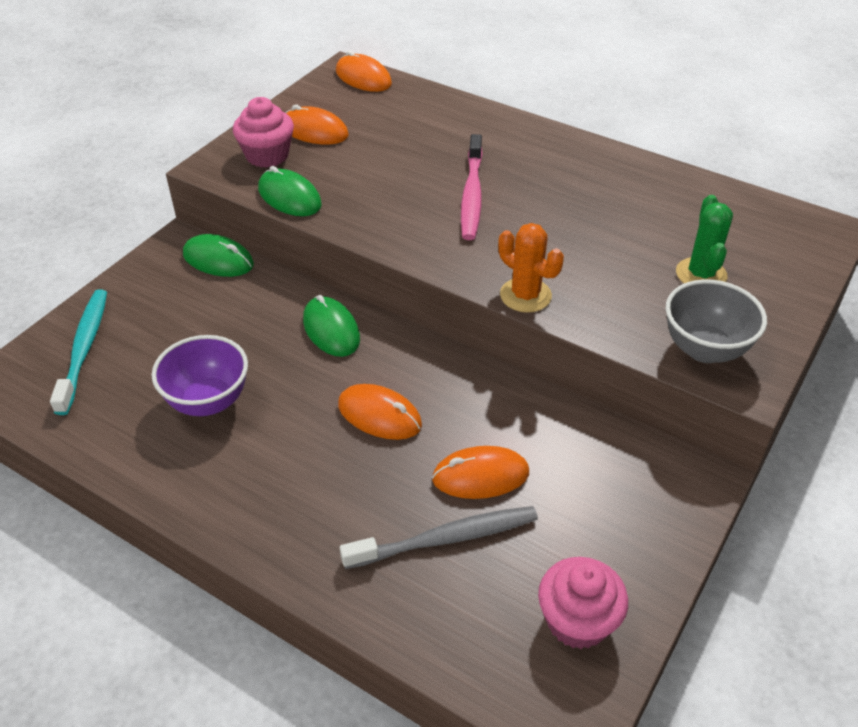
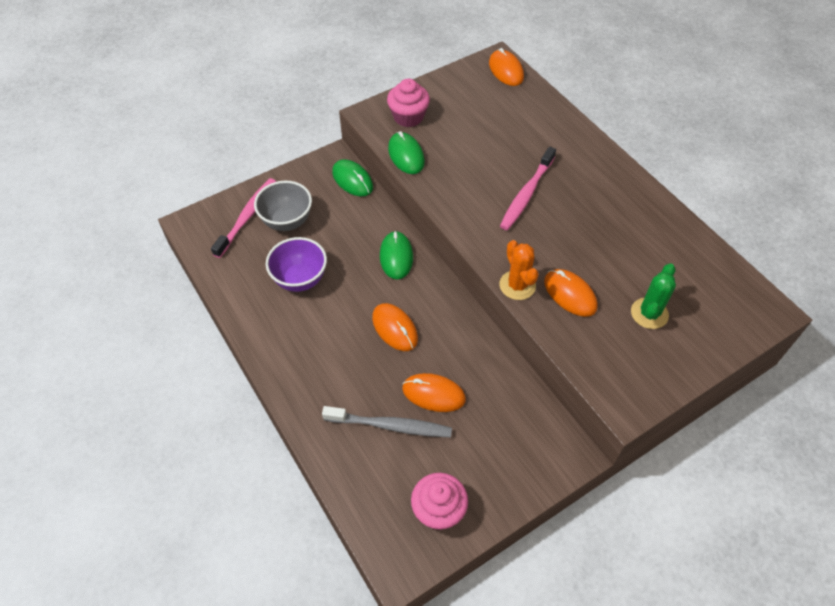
camera: 25 degrees right, 10 degrees up
turquoise toothbrush [50,290,107,415] -> pink toothbrush [211,178,276,258]
orange mouse [286,105,349,145] -> orange mouse moved to [544,269,598,317]
grey bowl [666,279,767,363] -> grey bowl moved to [254,181,312,231]

